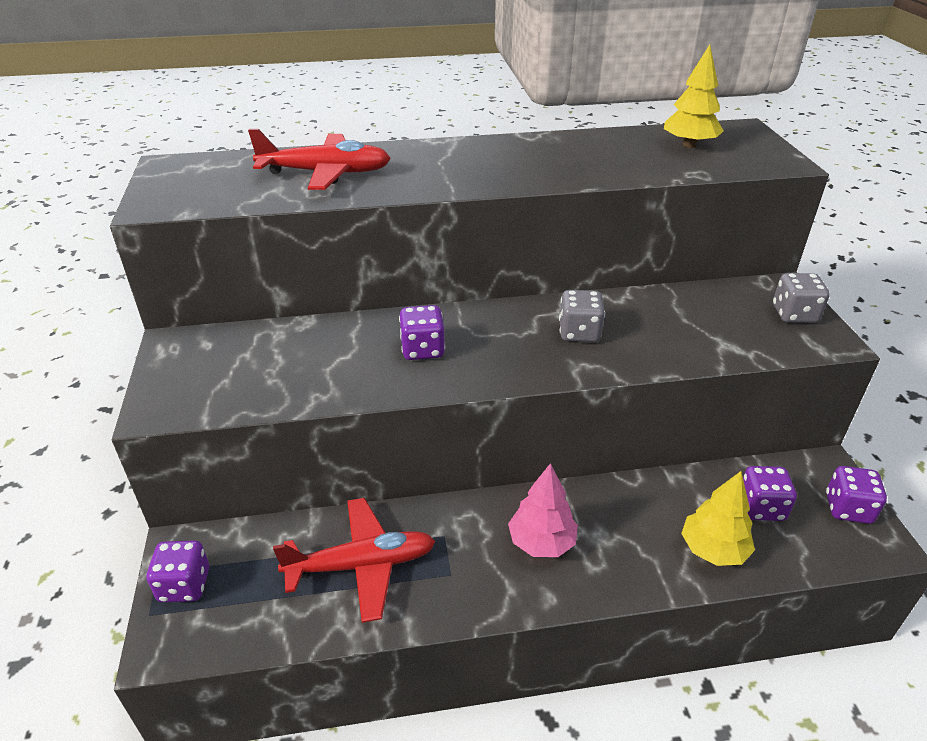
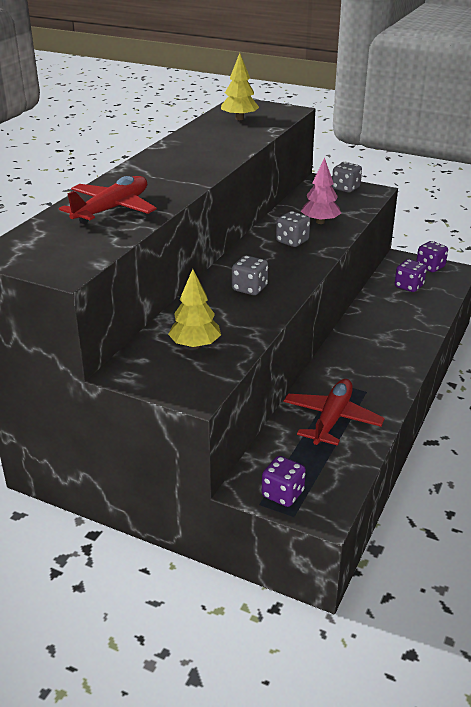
camera: 55 degrees left, 5 degrees down
purple dice [399,305,445,360] -> grey dice [232,255,268,295]
pink tree [508,463,578,557] -> pink tree moved to [301,158,341,224]
yellow tree [681,471,755,566] -> yellow tree moved to [168,269,221,349]

